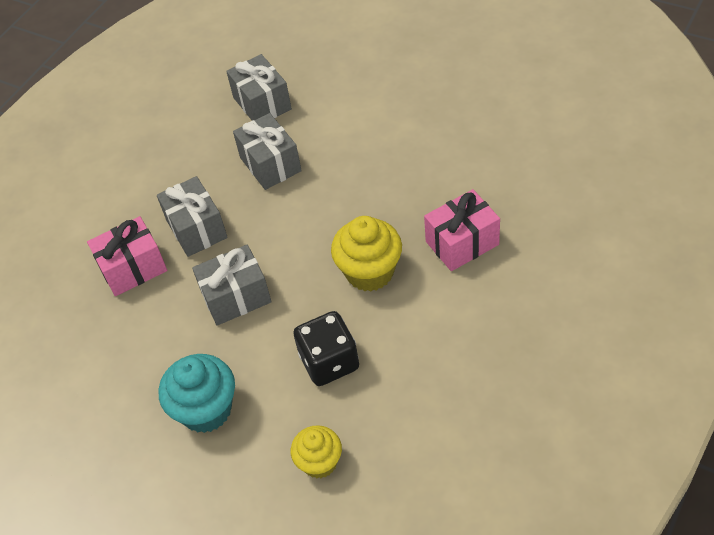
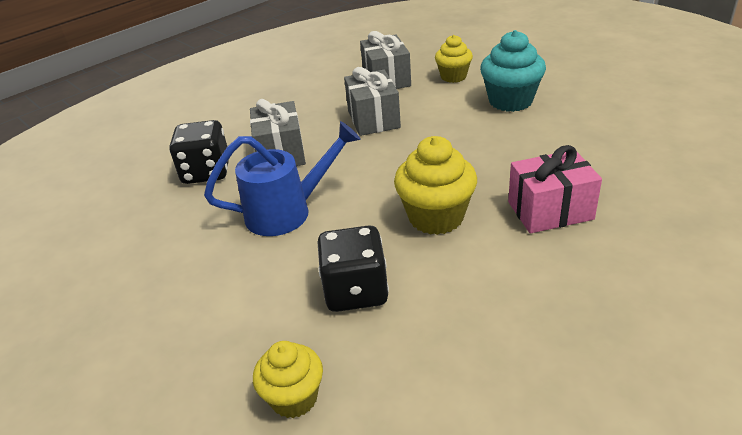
camera: 15 degrees right, 15 degrees down
pink gift [87,216,167,296] -> black dice [169,120,229,184]
turquoise cupcake [159,354,235,433] -> turquoise cupcake moved to [480,30,546,112]
grey gift [192,245,272,326] -> blue watering can [204,121,361,236]
none -> yellow cupcake [435,35,473,83]

